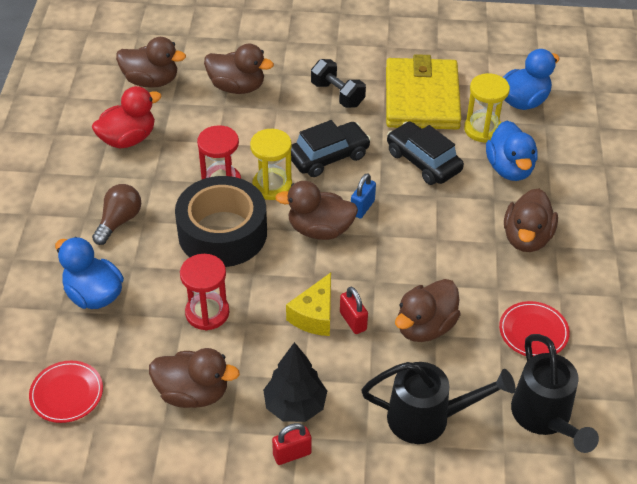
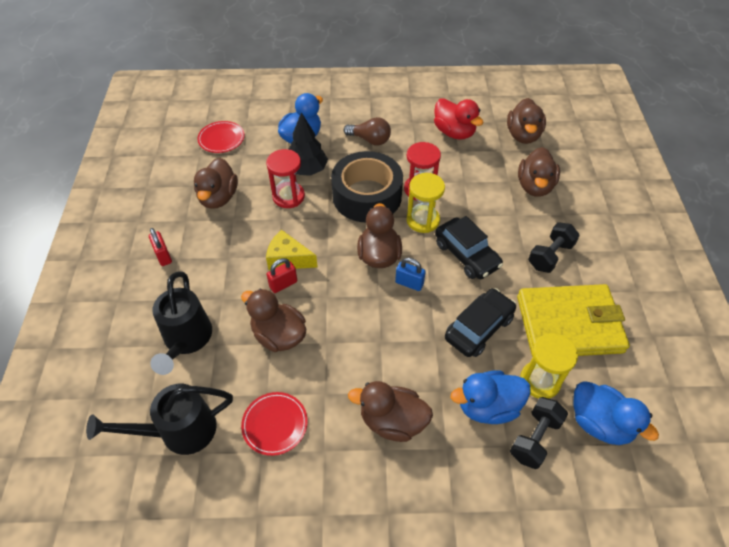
camera: 85 degrees right, 5 degrees up
black tree [263,342,327,422] -> black tree moved to [288,112,328,176]
none -> black dumbbell [510,397,568,469]

